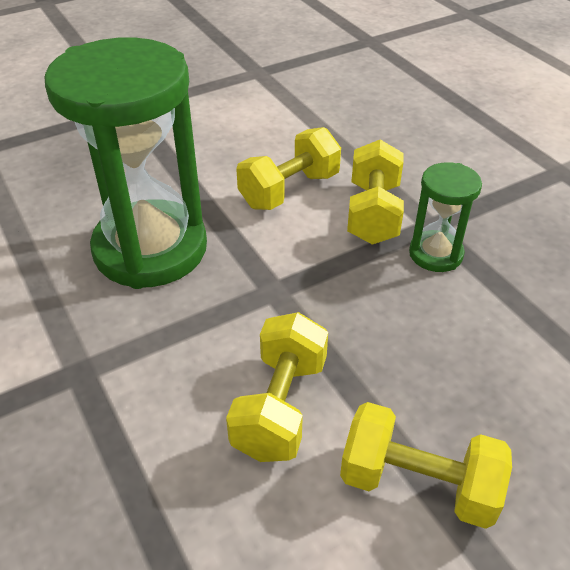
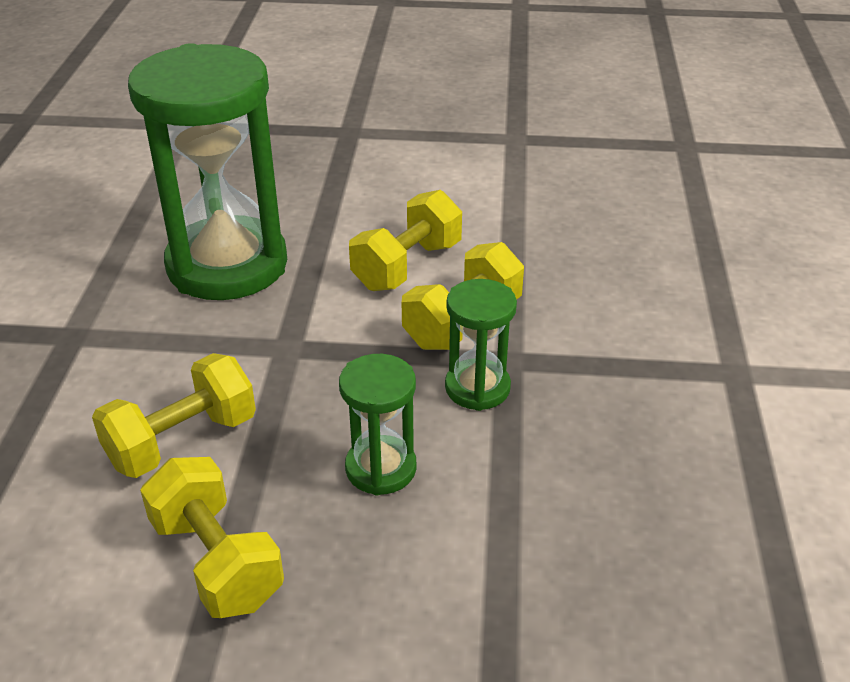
camera: 35 degrees right, 5 degrees down
yellow dumbbell [236,127,341,210] -> yellow dumbbell turned 45 degrees counterclockwise [349,190,462,291]
none -> green hourglass [339,354,416,496]

